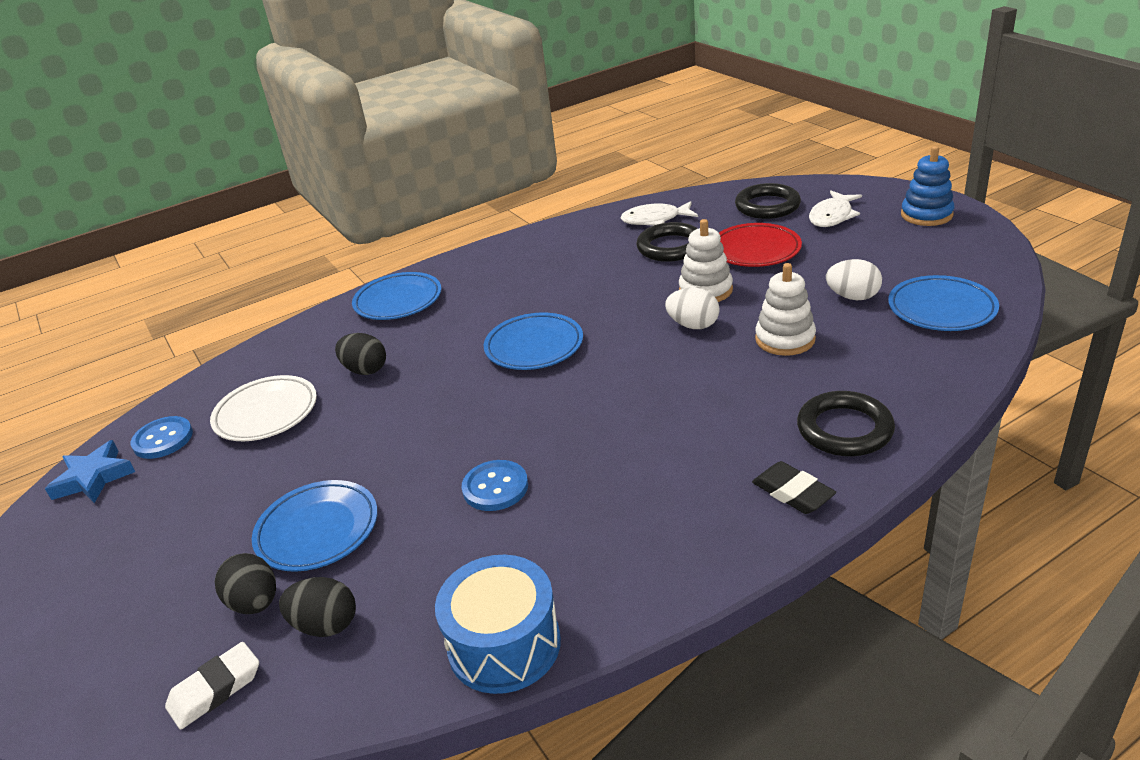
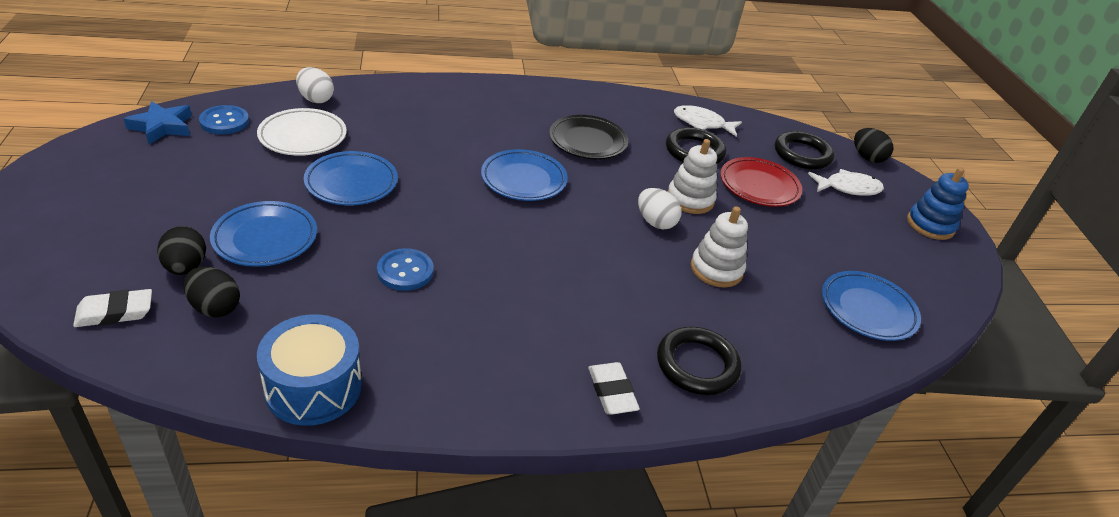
camera: 15 degrees right, 5 degrees up
black egg [335,333,386,375] -> black egg moved to [854,128,893,163]
blue plate [352,272,441,320] -> blue plate moved to [304,151,398,206]
black eraser [752,461,836,514] -> white eraser [588,362,640,414]
white fish [809,191,862,227] -> white fish turned 150 degrees counterclockwise [808,169,884,196]
white egg [826,259,882,300] -> white egg moved to [296,67,334,103]
none -> black plate [549,115,628,159]

